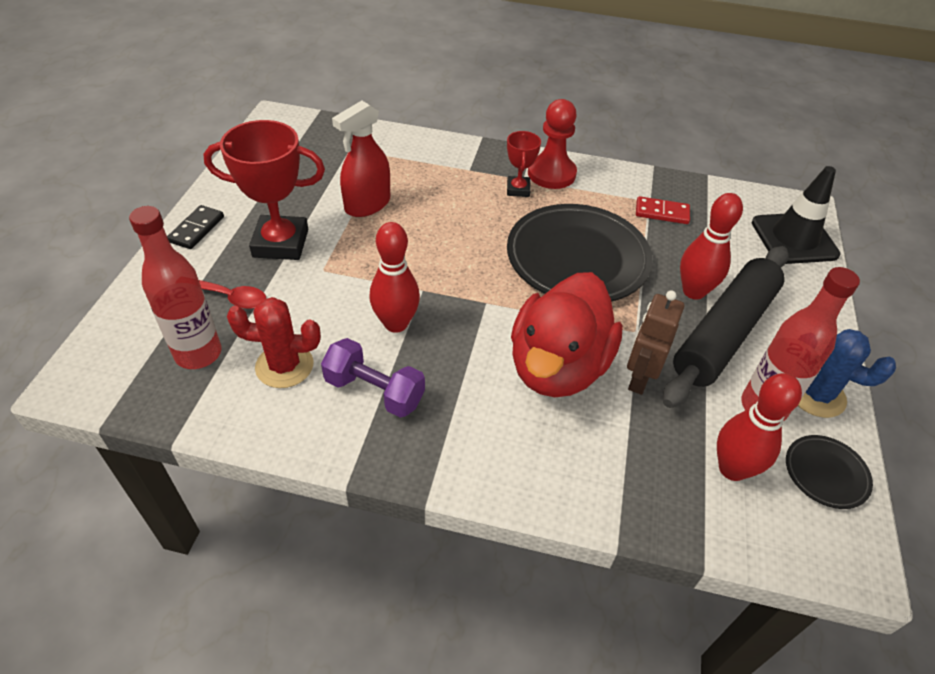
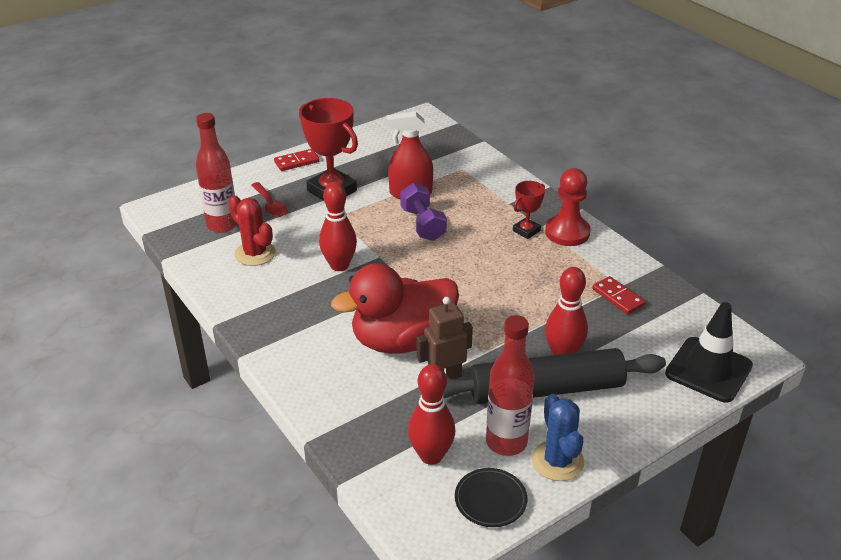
camera: 45 degrees right, 10 degrees down
black domino [167,205,224,249] -> red domino [274,149,320,171]
purple dumbbell [321,338,425,418] -> purple dumbbell moved to [400,183,447,241]
black plate [507,204,653,302] -> none

